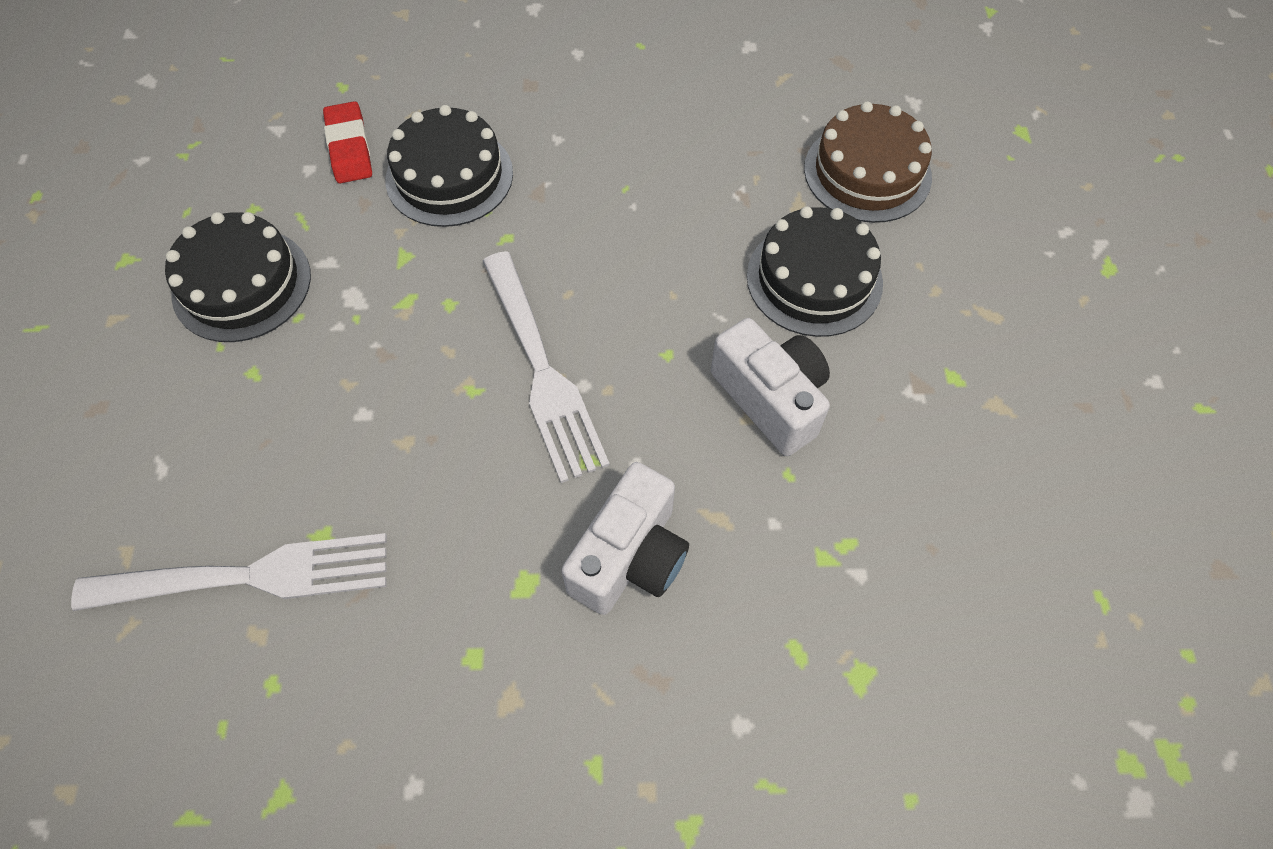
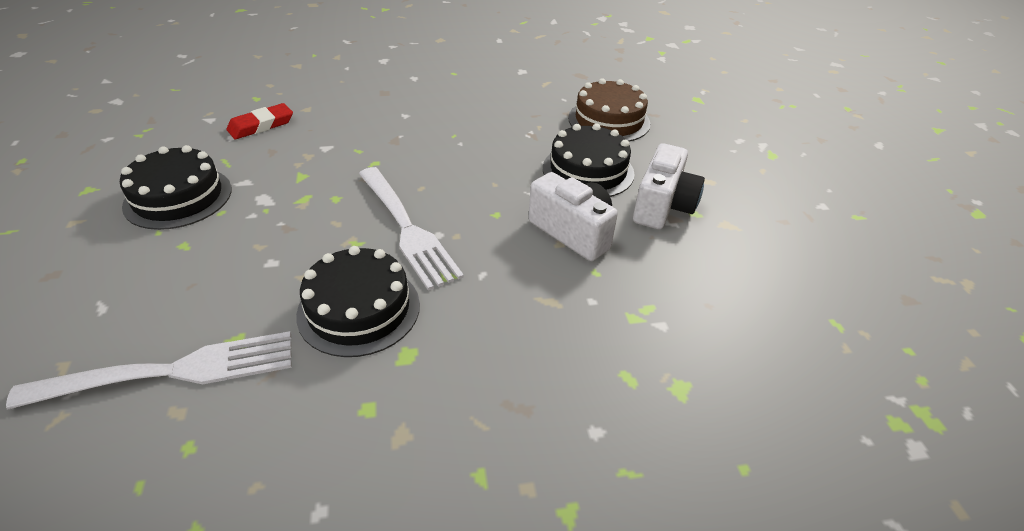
camera: 10 degrees left, 20 degrees down
red eraser [323,101,372,183] -> red eraser turned 75 degrees clockwise [227,103,293,139]
black cake [385,105,513,227] -> black cake moved to [296,246,420,357]
white camera [561,462,689,615] -> white camera moved to [633,143,705,229]

